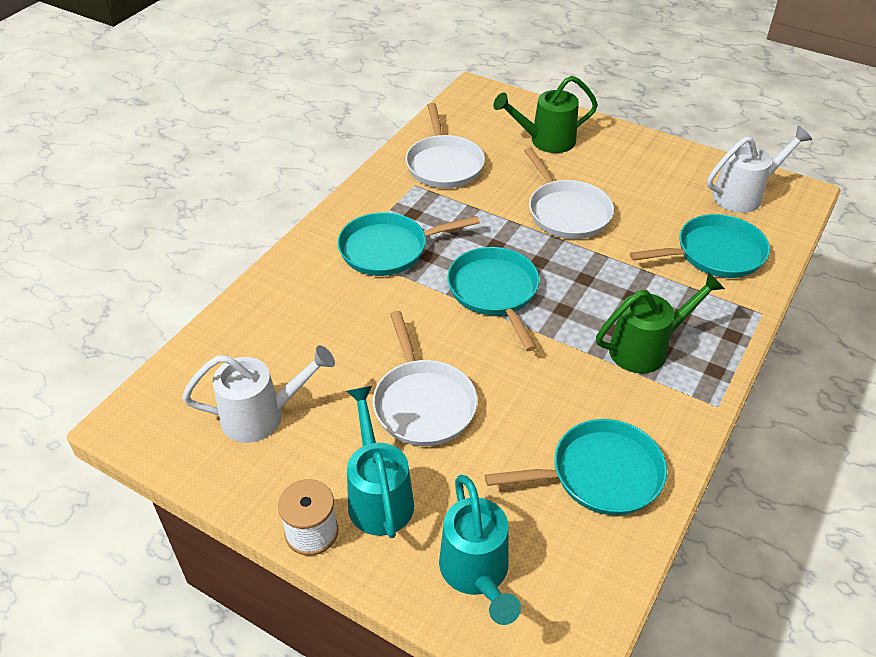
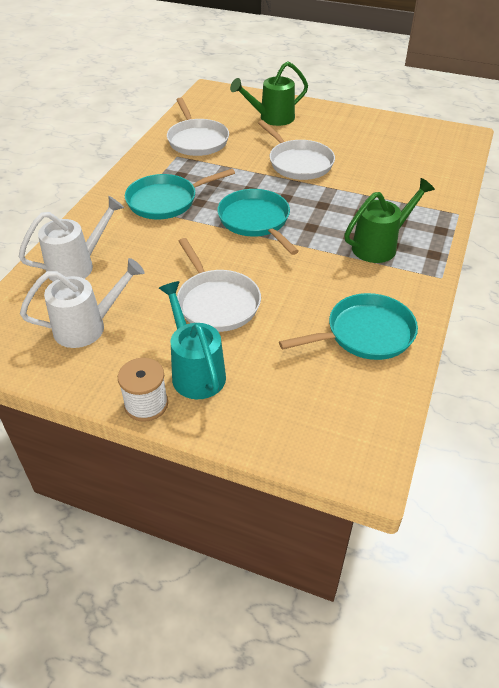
camera: 10 degrees left, 0 degrees up
turquoise watering can [439,475,521,625] -> none
turquoise pan [630,214,770,278] -> none
white watering can [707,126,812,213] -> white watering can moved to [19,196,124,282]

